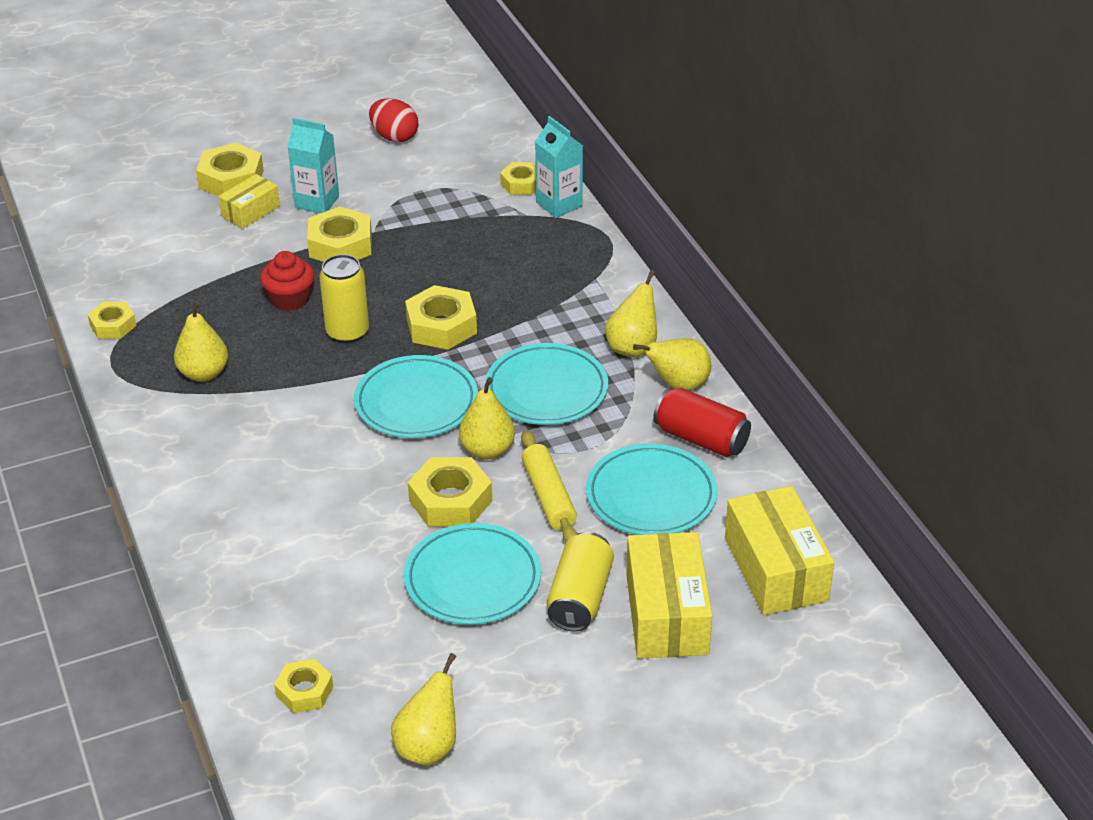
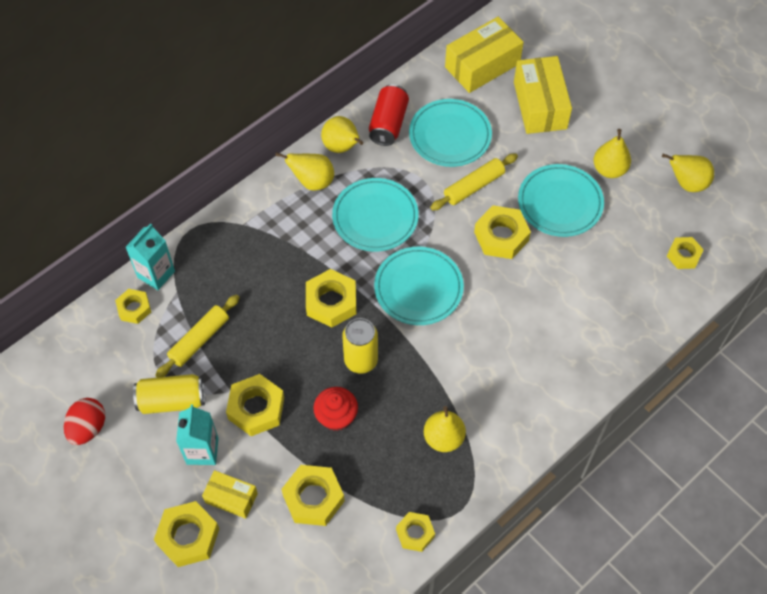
camera: 110 degrees left, 20 degrees up
yellow pear [459,377,515,459] -> yellow pear moved to [594,129,631,178]
yellow can [547,532,614,632] -> yellow can moved to [133,374,205,414]
yellow box [626,532,712,659] -> yellow box turned 75 degrees counterclockwise [514,56,572,134]
none -> yellow rolling pin [155,294,240,378]
none -> yellow nut [282,465,345,526]

